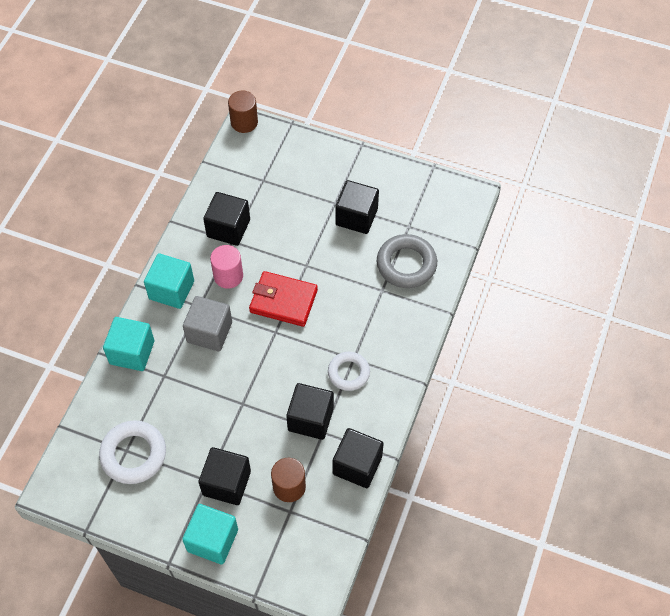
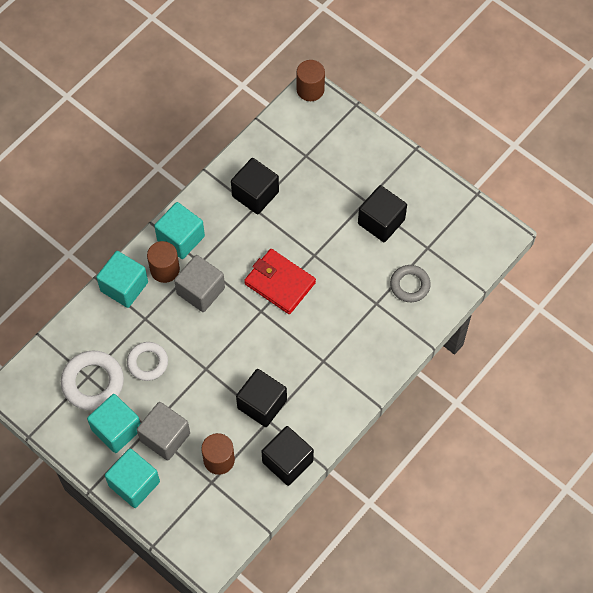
camera: 20 degrees right, 5 degrees up
black cube [198,447,251,505] -> grey cube [137,402,190,461]
pink cylinder [210,245,243,289] -> none
white ring [328,352,370,391] -> white ring moved to [127,342,168,381]
grey ring [377,234,437,288] -> grey ring [390,265,431,302], size x0.66
none -> turquoise cube [87,394,141,453]
none -> brown cylinder [147,241,180,283]

